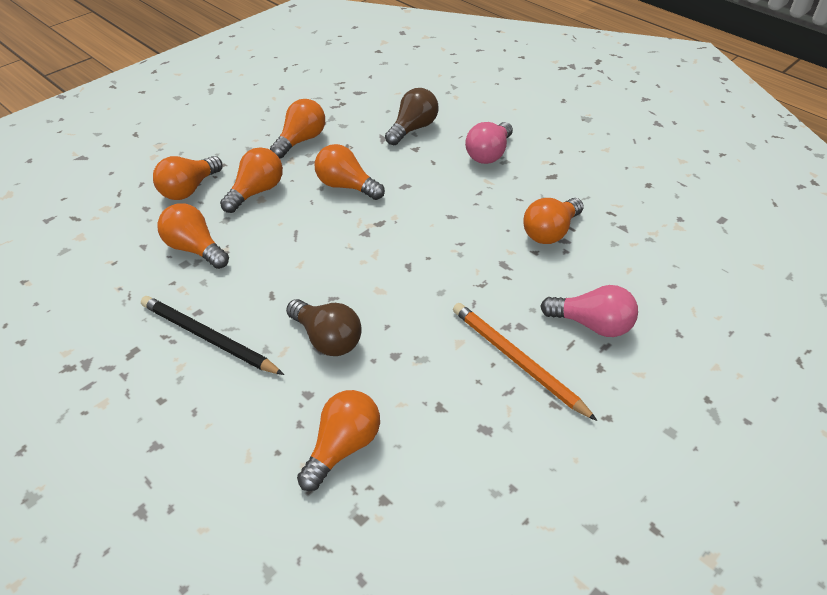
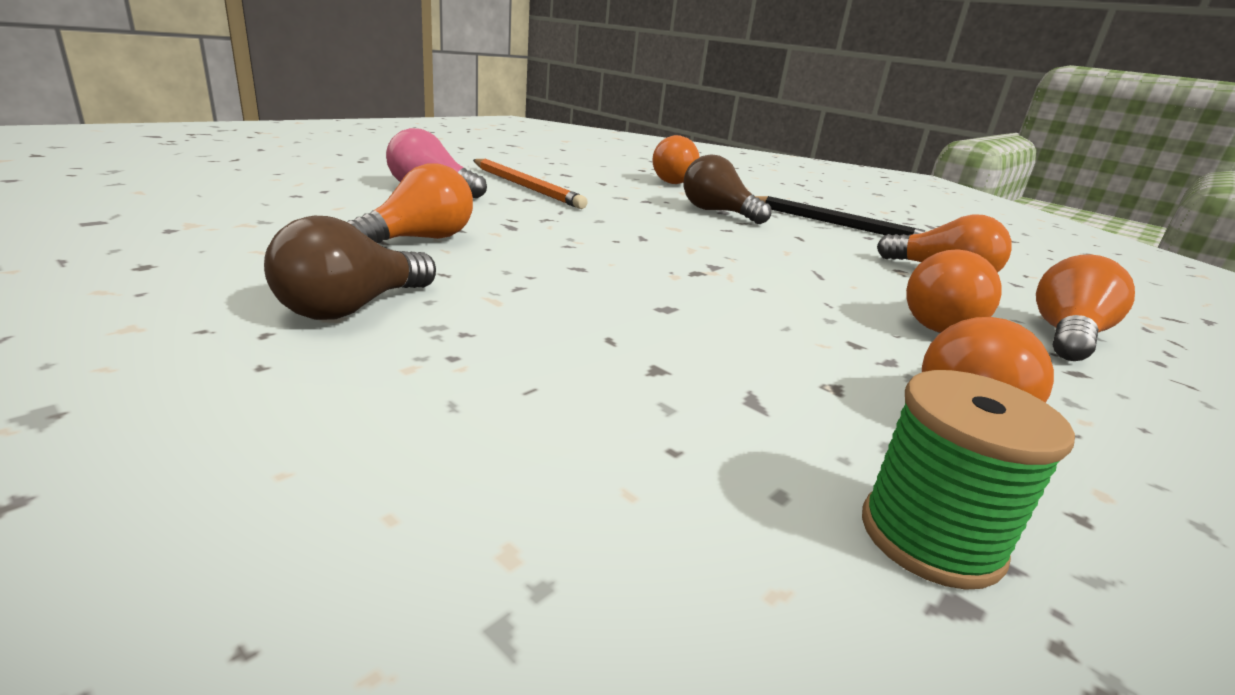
camera: 175 degrees right, 20 degrees down
orange light bulb [315,144,385,200] -> none
brown light bulb [385,88,438,145] -> brown light bulb moved to [264,216,436,320]
pink light bulb [465,122,513,164] -> none
none -> green spool [862,370,1075,590]

